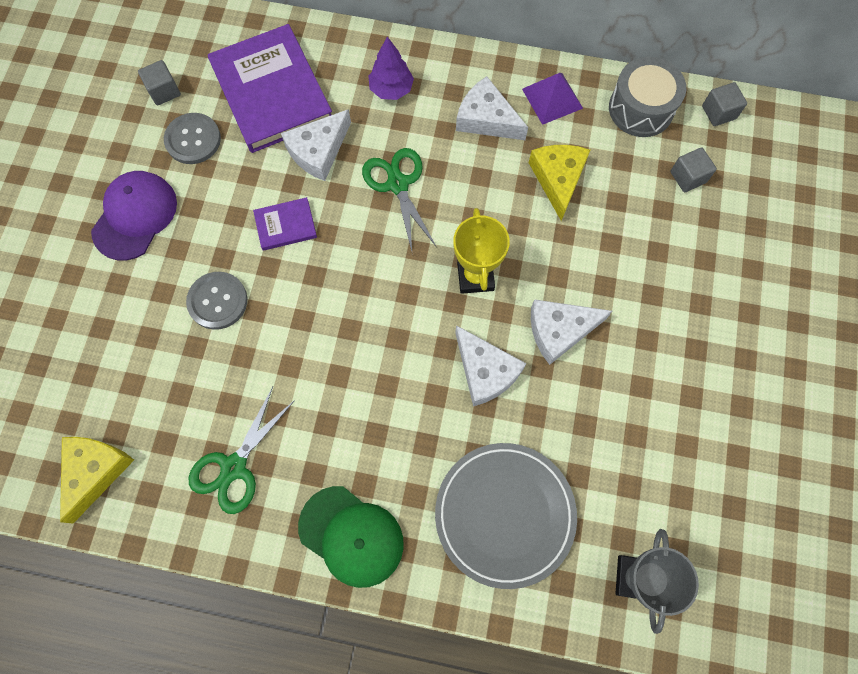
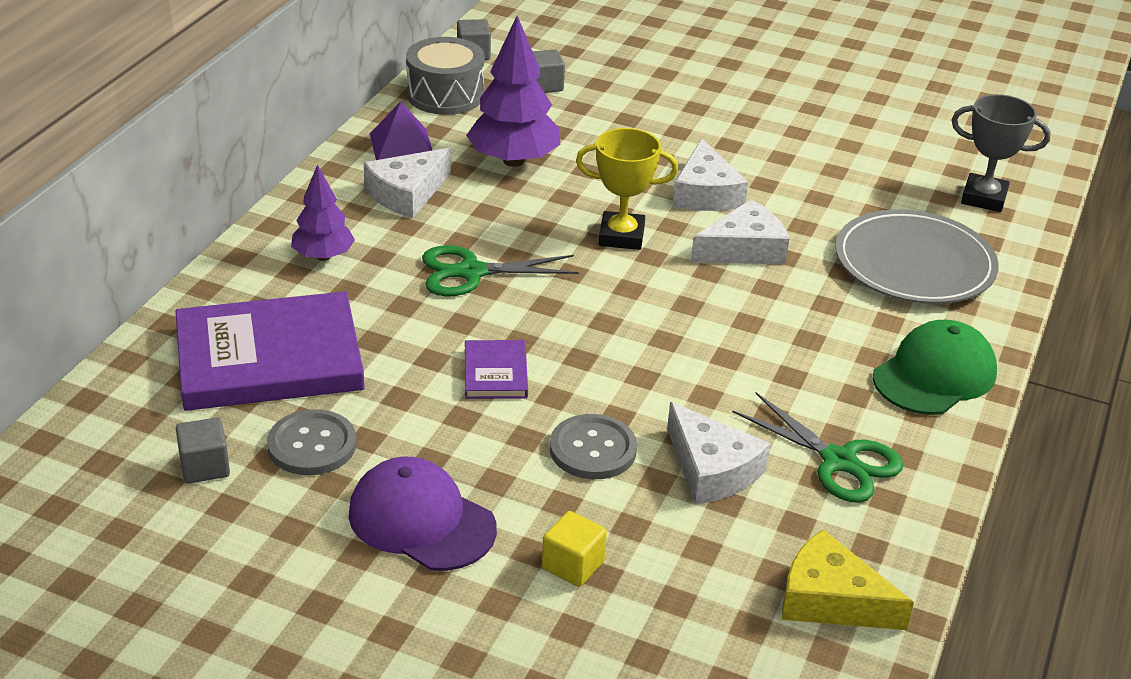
camera: 80 degrees left, 35 degrees down
white cheese [281,109,351,181] -> white cheese moved to [667,402,770,505]
yellow cheese [529,145,590,221] -> purple tree [466,16,560,167]
none -> yellow cube [542,511,607,587]

